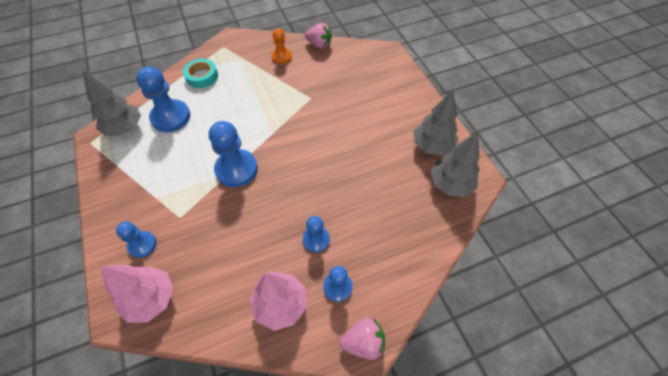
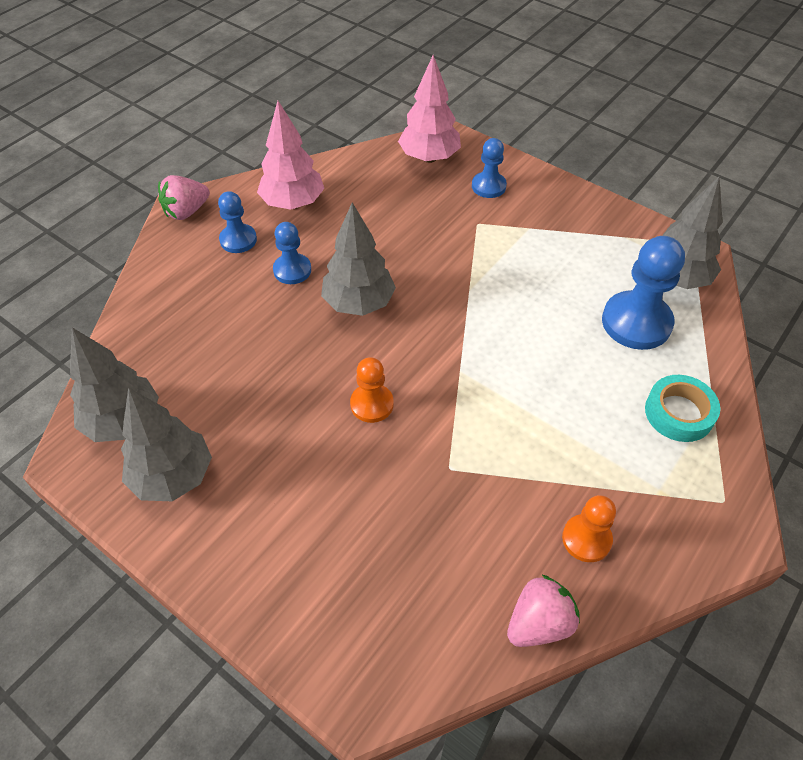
camera: 150 degrees right, 5 degrees down
blue pawn [209,121,258,187] -> none
pink strawberry [305,23,332,49] -> pink strawberry turned 150 degrees clockwise [507,575,580,647]
none -> grey tree [321,202,396,316]
none -> orange pawn [350,357,394,423]

